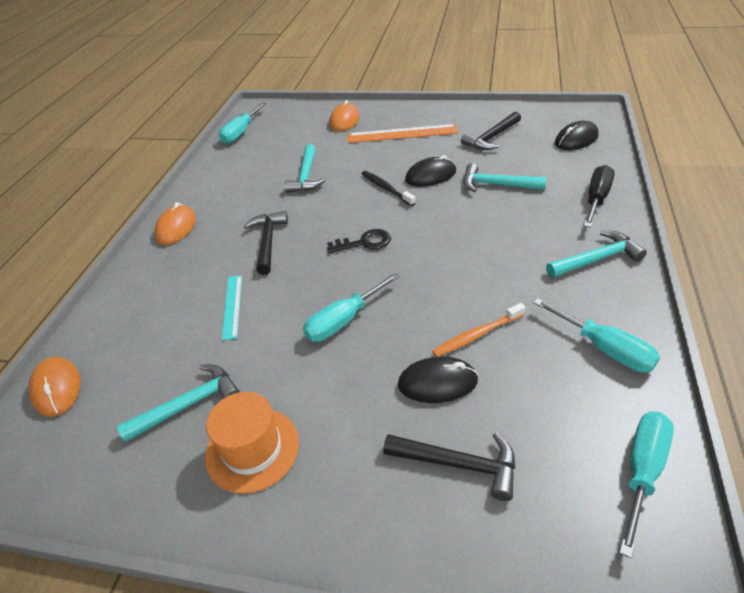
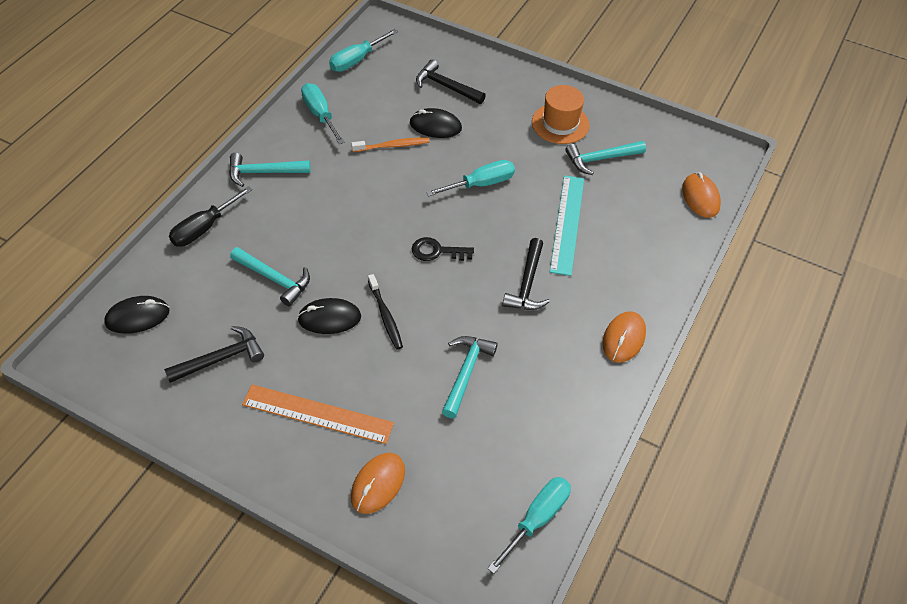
camera: 170 degrees left, 10 degrees up
turquoise ruler [222,275,242,341] -> turquoise ruler [550,175,584,276], size x1.69

